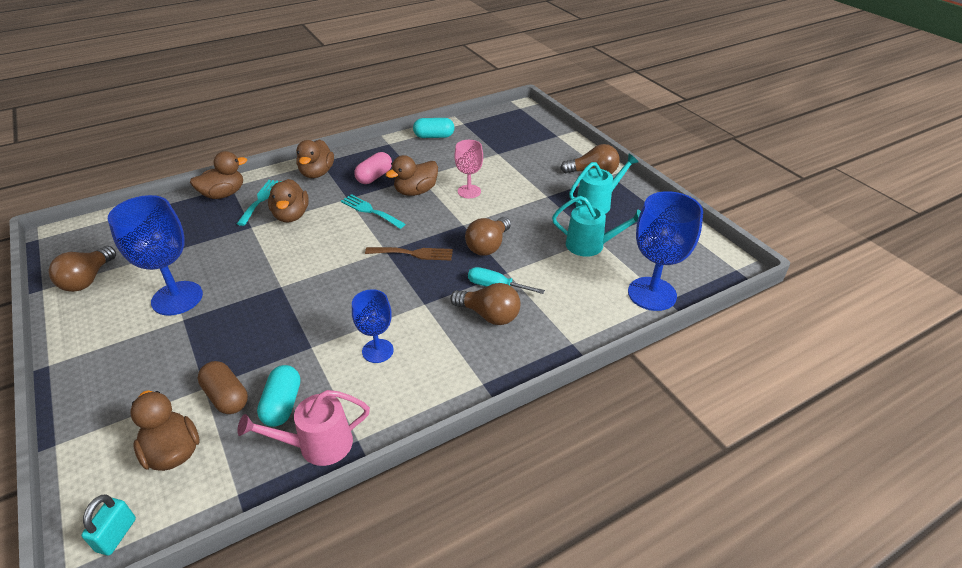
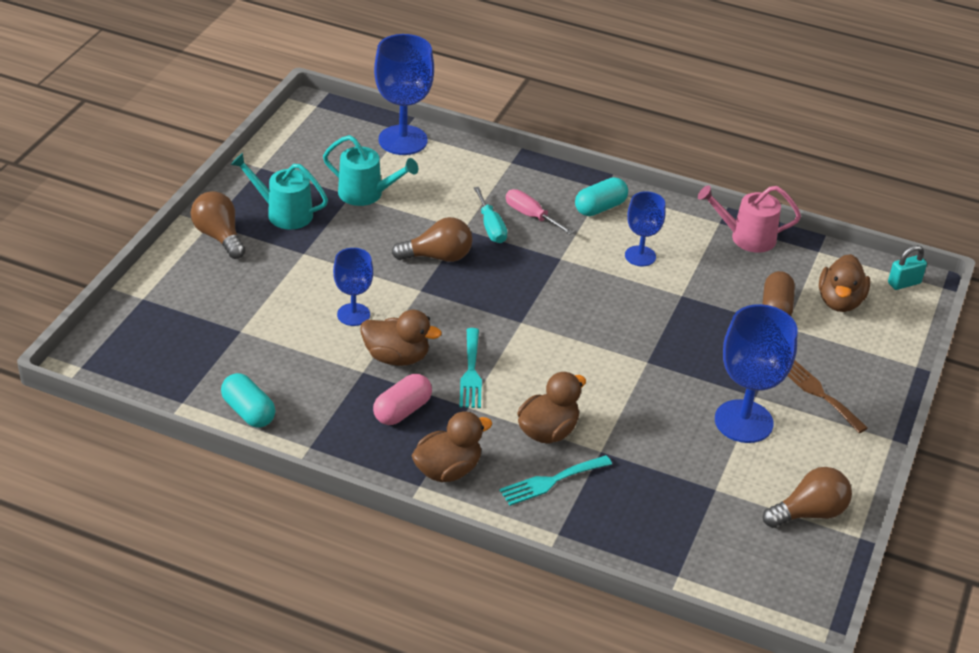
camera: 130 degrees left, 0 degrees up
brown duck [190,151,247,199] -> none
pink watering can [237,390,370,466] -> pink watering can turned 150 degrees clockwise [698,185,801,253]
turquoise capsule [257,365,300,427] -> turquoise capsule moved to [575,177,628,216]
pink capsule [354,152,392,184] -> pink capsule turned 45 degrees counterclockwise [373,374,432,425]
brown fork [365,247,453,260] -> brown fork moved to [787,360,868,433]
brown light bulb [450,283,521,325] -> pink screwdriver [506,189,574,235]
pink goblet [454,140,483,198] -> blue goblet [333,248,373,326]
turquoise watering can [552,196,641,257] -> turquoise watering can turned 135 degrees clockwise [323,135,418,206]

